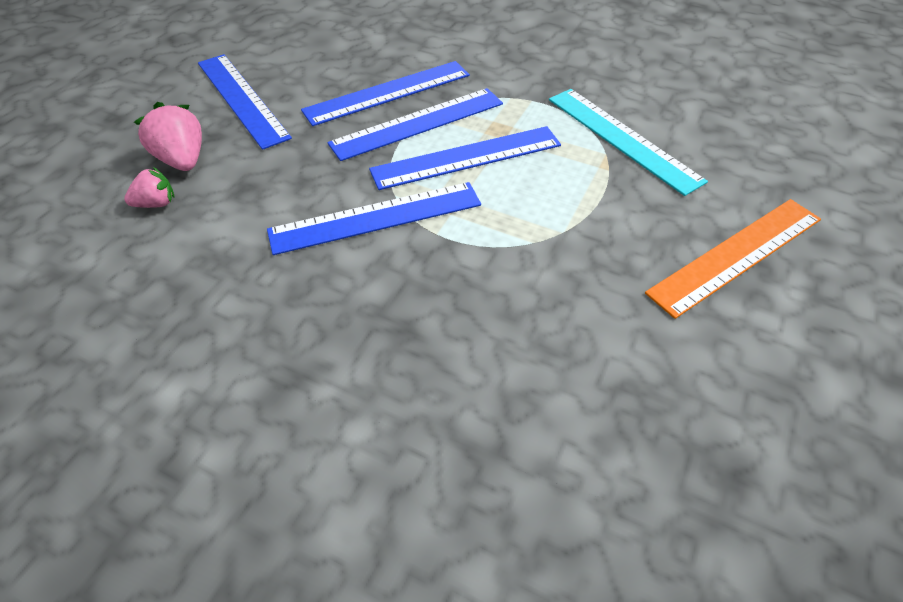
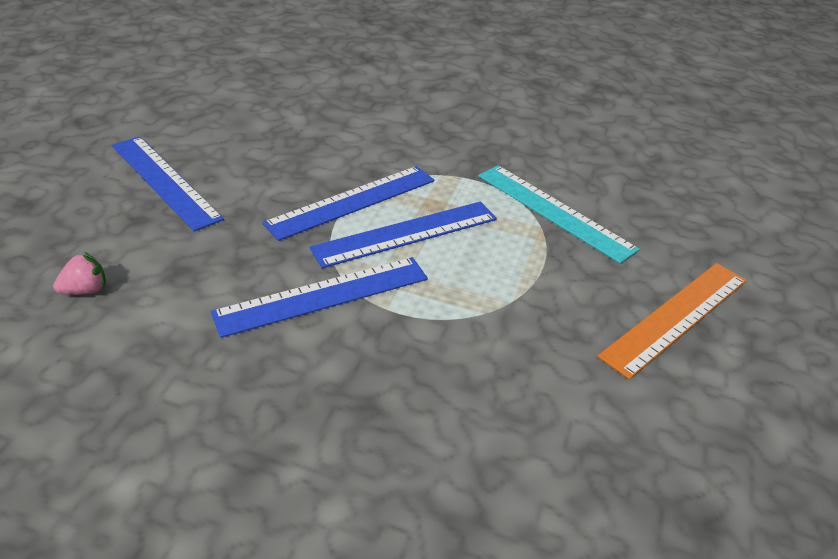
camera: 10 degrees left, 10 degrees down
pink strawberry [134,102,202,171] -> none
blue ruler [301,61,470,126] -> none

